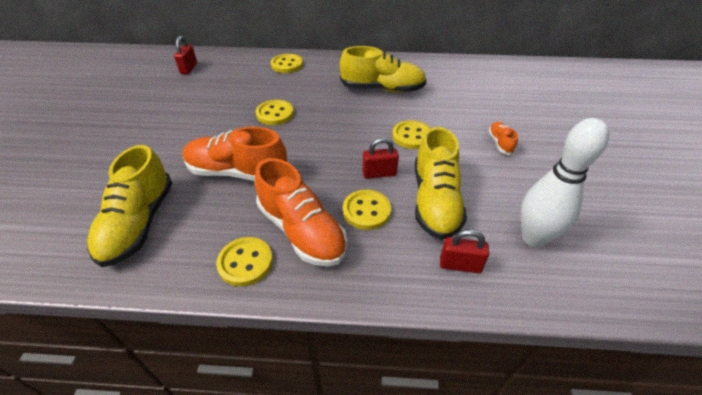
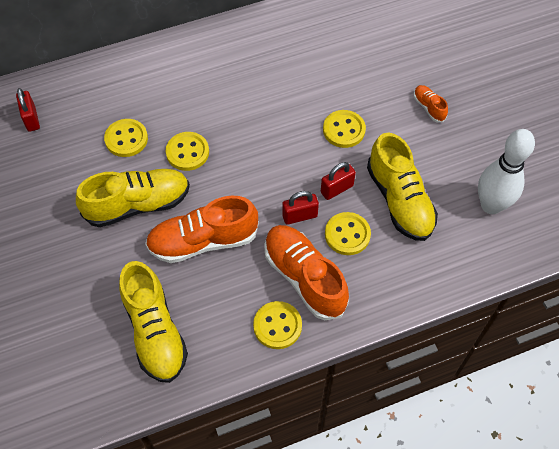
camera: 25 degrees left, 15 degrees up
orange shoe [255,158,347,267] -> orange shoe turned 150 degrees counterclockwise [264,225,349,320]
yellow button [271,54,303,73] -> yellow button moved to [104,119,148,157]
yellow shoe [340,46,427,93] -> yellow shoe moved to [76,169,190,227]
red padlock [440,229,489,273] -> red padlock moved to [282,191,319,225]

